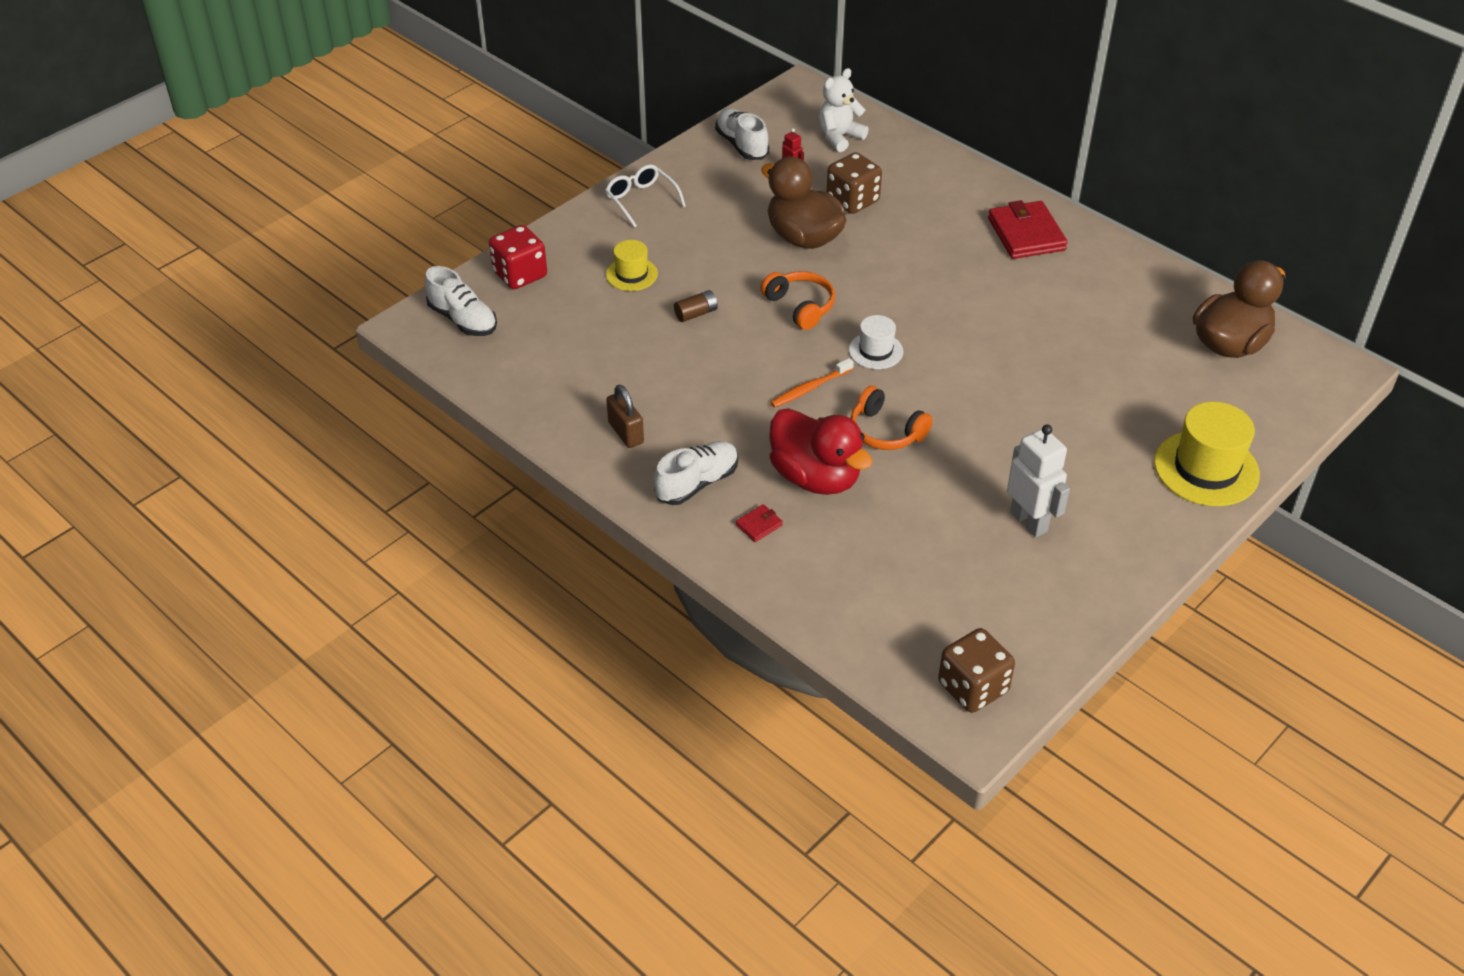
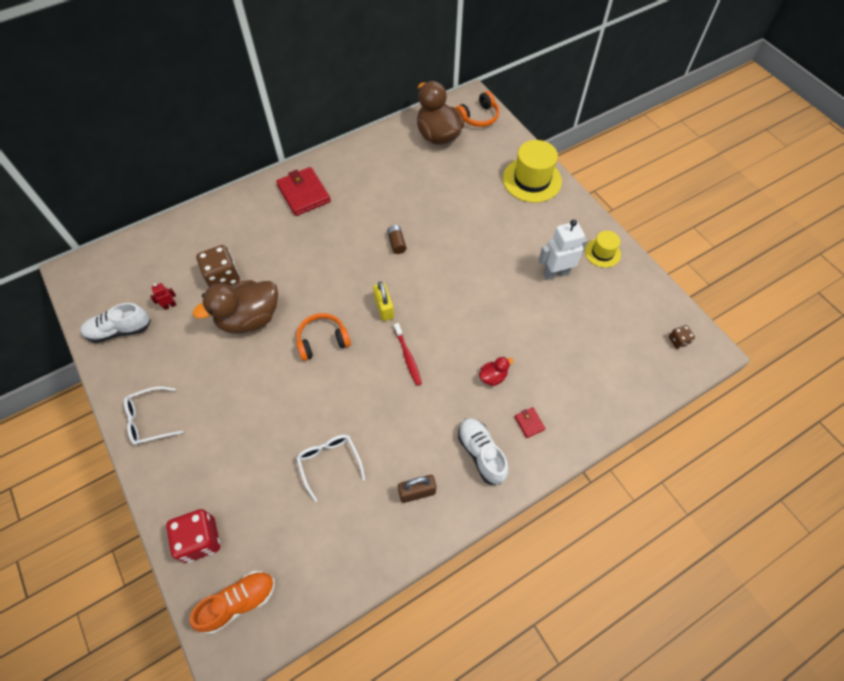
camera: 75 degrees left, 15 degrees up
white shoe [424,266,497,336] -> orange shoe [189,571,275,634]
yellow hat [606,240,658,291] -> yellow hat moved to [585,231,621,268]
brown battery [674,290,718,322] -> brown battery moved to [387,225,407,254]
red duck [769,408,873,495] -> red duck [479,357,513,386], size x0.44
orange toothbrush [770,358,854,408] -> red toothbrush [394,323,422,386]
white teddy bear [818,68,869,152] -> none
white hat [849,315,903,369] -> yellow padlock [373,281,394,321]
orange headphones [851,386,933,450] -> orange headphones moved to [456,91,499,127]
brown dice [938,628,1015,713] -> brown dice [669,325,695,349], size x0.51
red wallet [988,200,1068,259] -> red wallet turned 60 degrees clockwise [276,167,331,216]
none -> white glasses [296,435,365,502]

